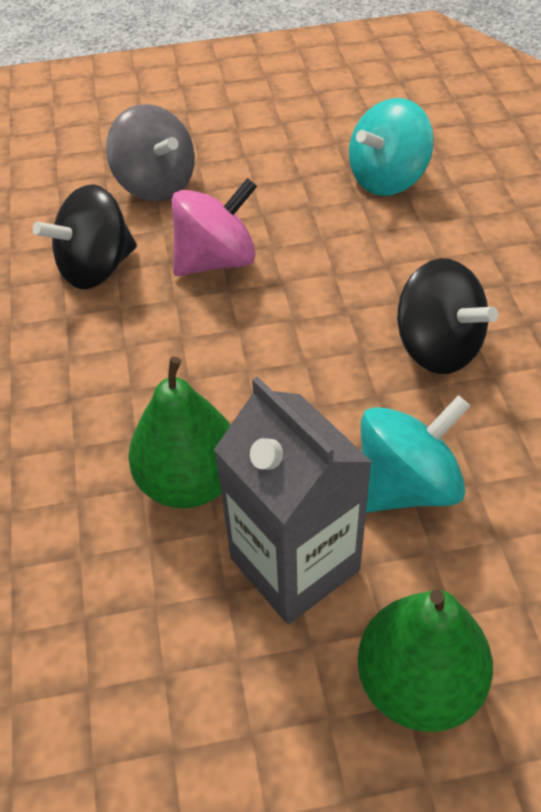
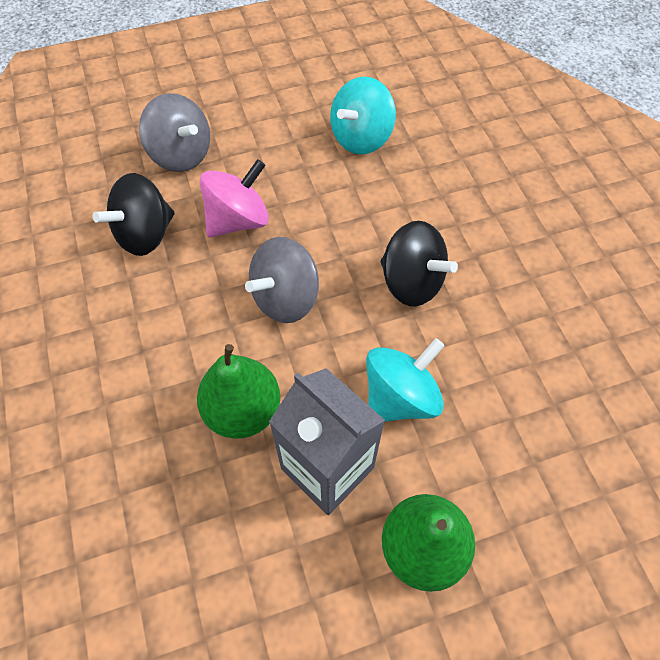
camera: 10 degrees left, 10 degrees up
none -> grey spinning top [245,237,319,323]

